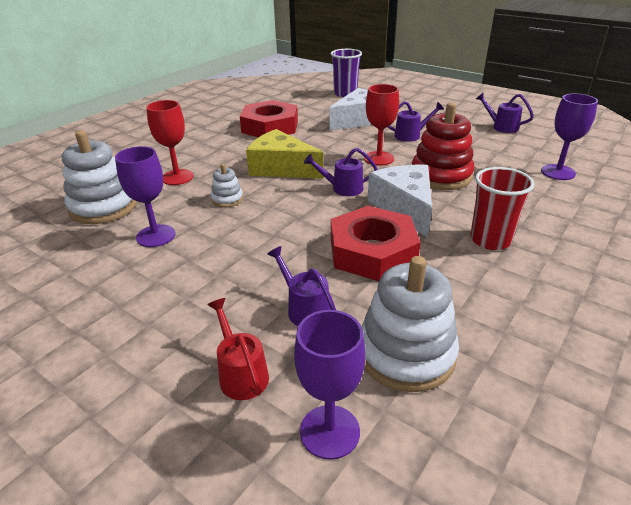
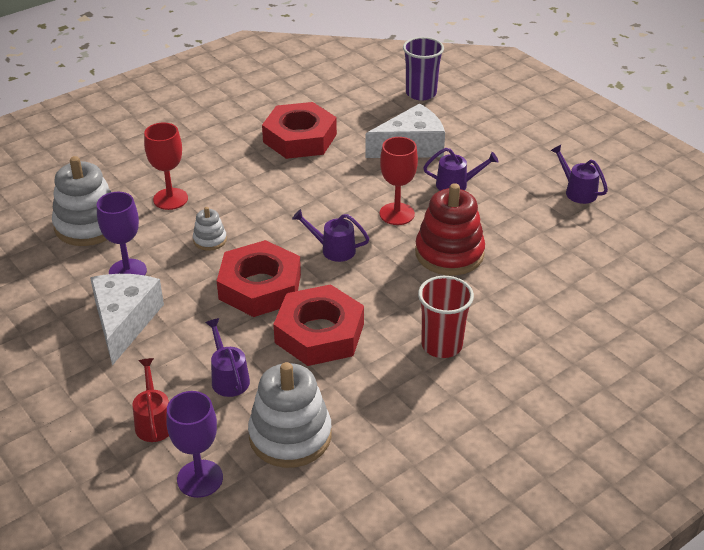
camera: 15 degrees right, 5 degrees up
yellow cheese [246,129,324,179] -> none
white cheese [368,165,432,238] -> white cheese moved to [90,274,164,366]
purple goblet [541,93,598,180] -> none
none -> red nut [217,240,301,317]

